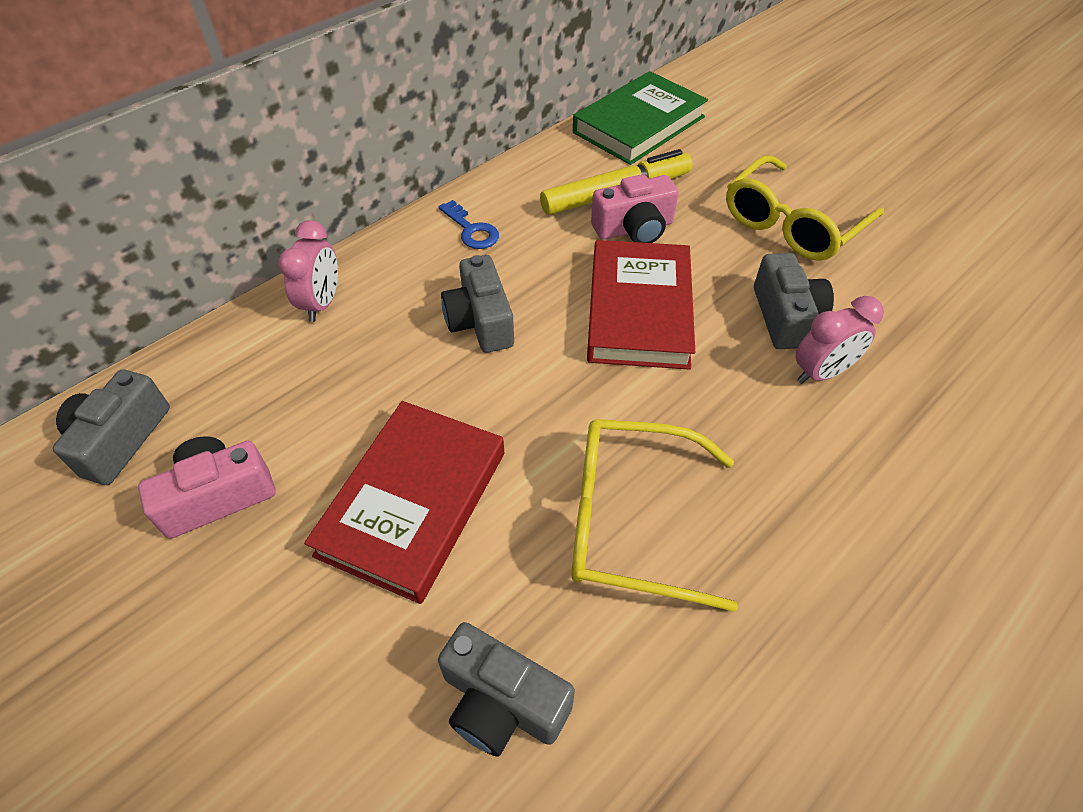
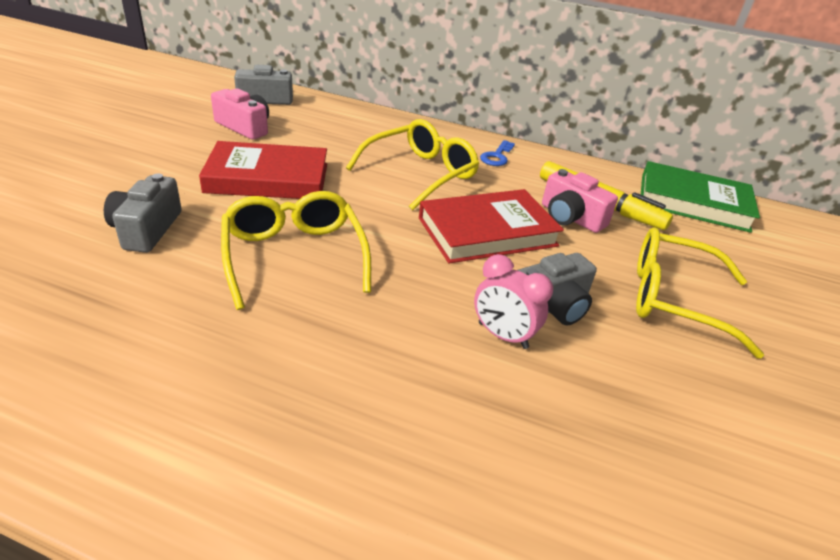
camera: 60 degrees right, 15 degrees down
pink clock [278,220,338,322] -> none
grey camera [441,255,514,353] -> yellow glasses [346,119,479,210]

